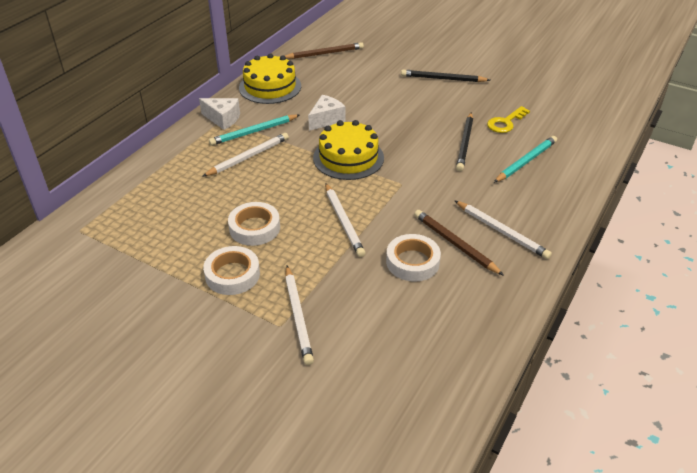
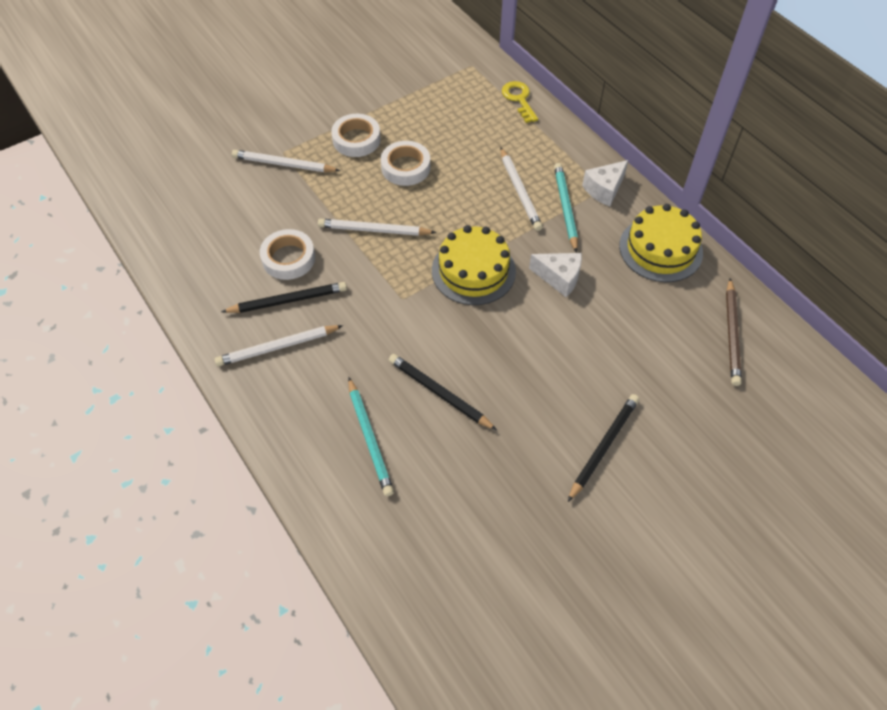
camera: 115 degrees right, 15 degrees up
white cheese [308,95,345,131] -> white cheese turned 45 degrees counterclockwise [529,253,582,297]
brown pencil [414,210,504,276] -> black pencil [221,282,347,313]
yellow key [487,106,530,133] -> yellow key moved to [502,81,538,123]

